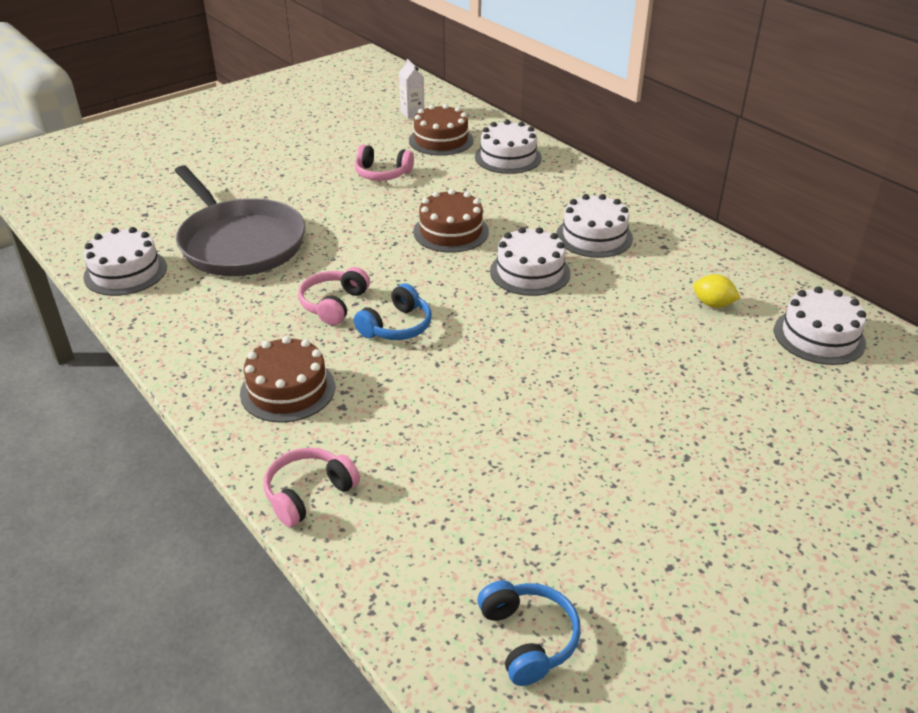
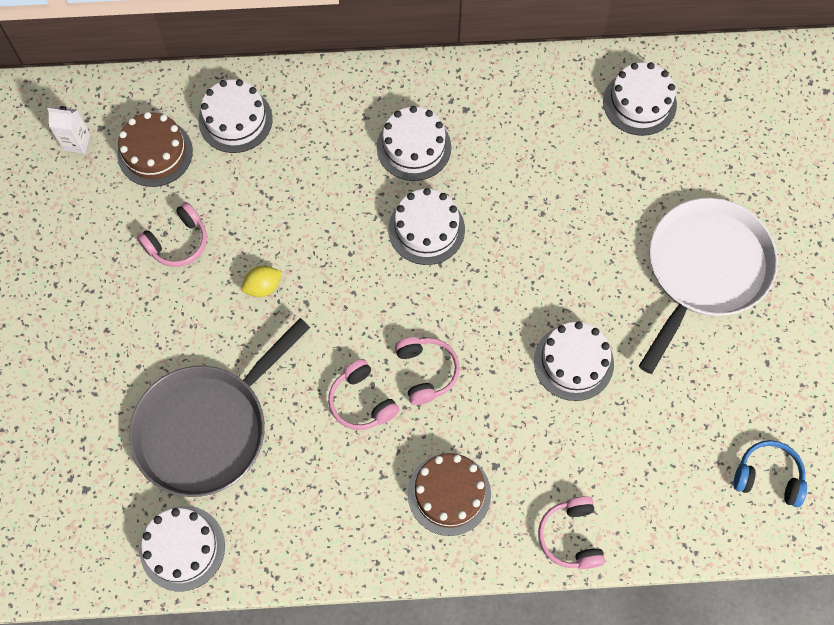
camera: 55 degrees left, 30 degrees up
grey pan [175,165,306,276] -> grey pan turned 135 degrees clockwise [129,318,310,497]
blue headphones [354,283,432,340] -> pink headphones [395,337,460,405]
brown cake [413,189,489,253] -> none
yellow lemon [693,274,741,308] -> yellow lemon moved to [241,266,282,297]
none -> white cake [534,321,614,401]
none -> white pan [639,198,778,374]

